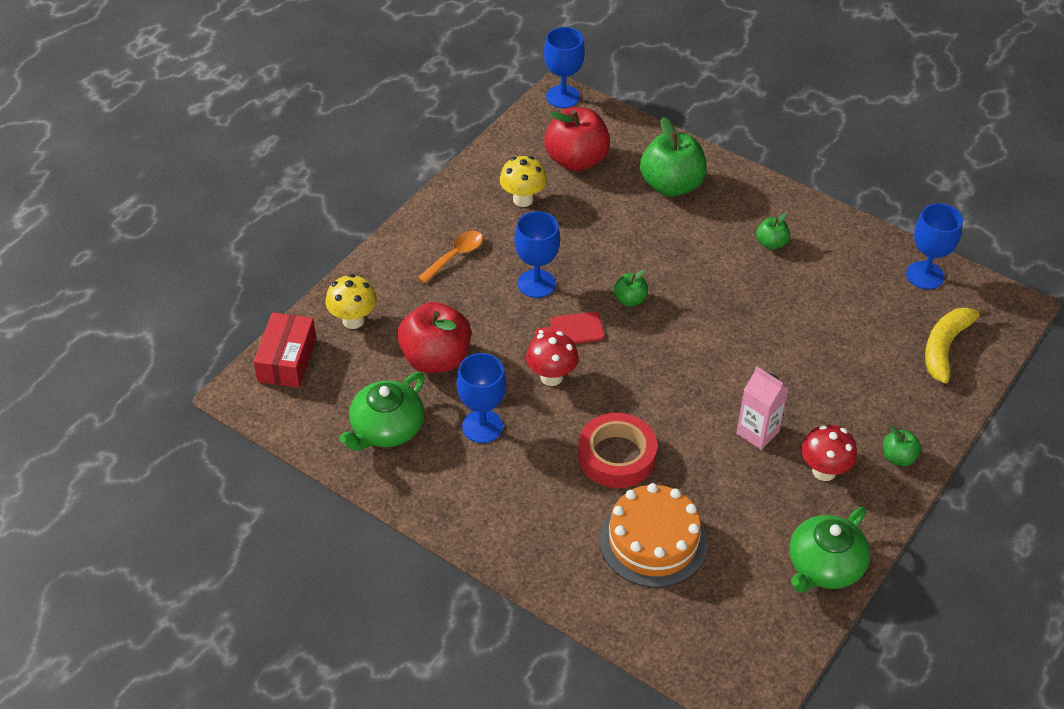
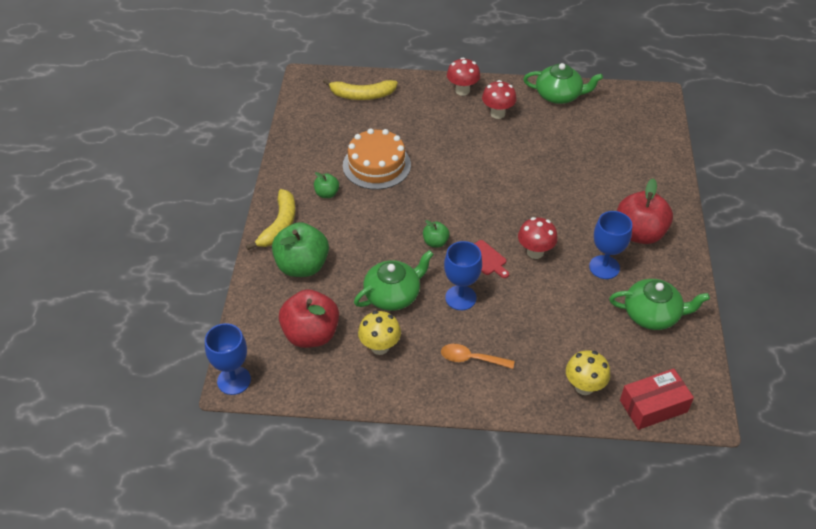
camera: 120 degrees left, 0 degrees up
red apple [397,302,471,373] -> red apple moved to [617,178,673,244]
red tape [578,413,657,488] -> none
orange cake [599,483,708,588] -> orange cake moved to [343,128,411,190]
pink carton [737,366,789,450] -> none
green apple [883,426,921,466] -> red mushroom [447,58,480,96]
blue goblet [906,203,963,289] -> none
none -> yellow banana [246,189,296,250]
none -> green teapot [354,250,434,311]

